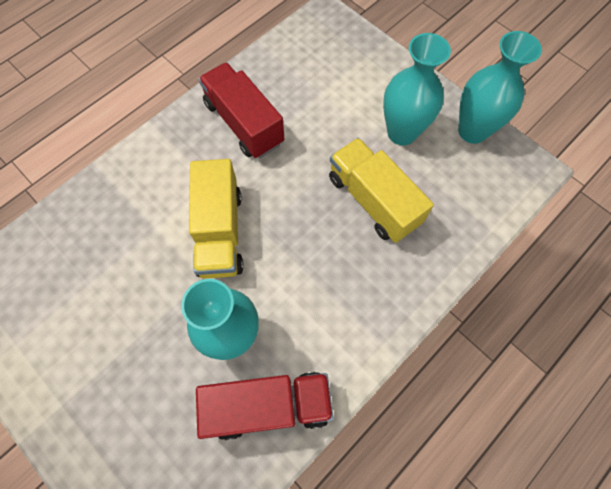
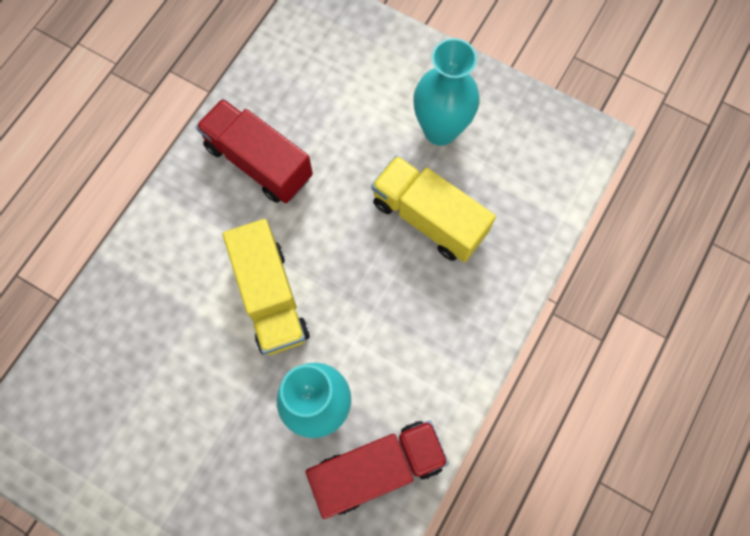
camera: 15 degrees left, 5 degrees up
turquoise vase [458,31,542,144] -> none

